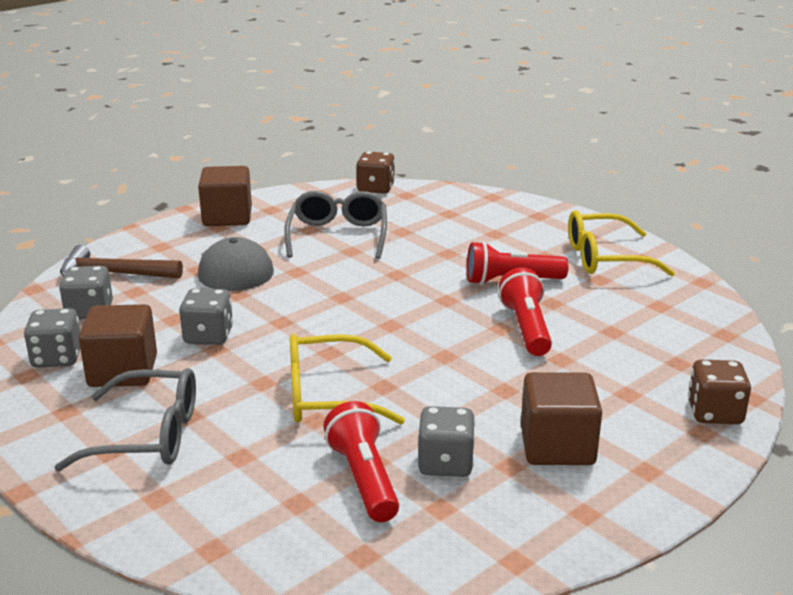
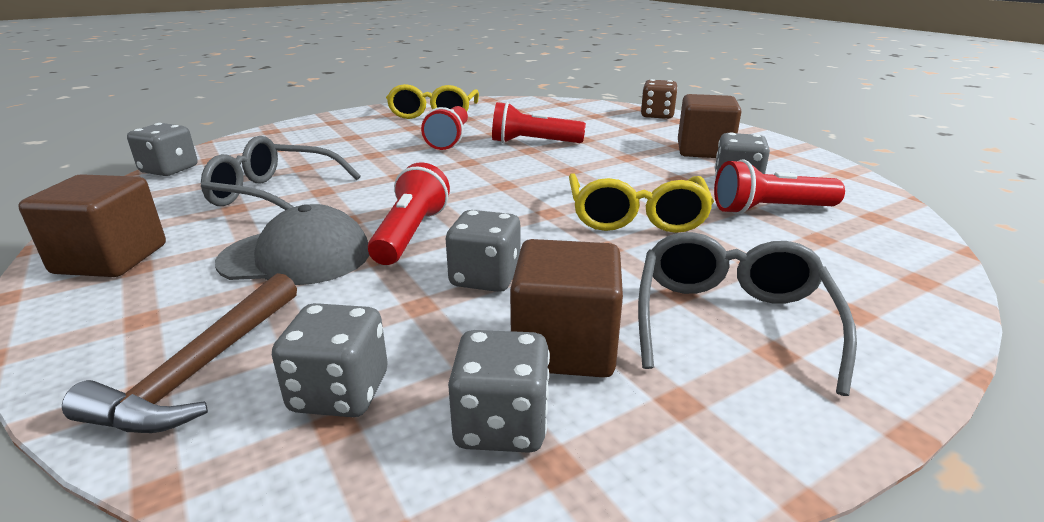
camera: 80 degrees left, 0 degrees up
brown dice [356,151,395,194] -> grey dice [127,123,198,176]
none -> red flashlight [368,162,450,265]

